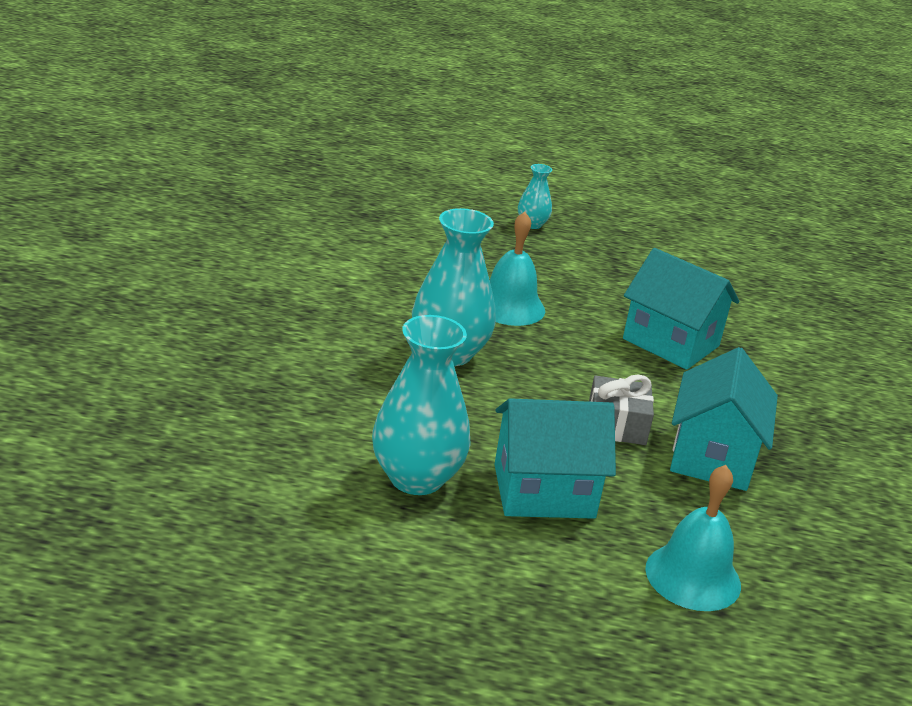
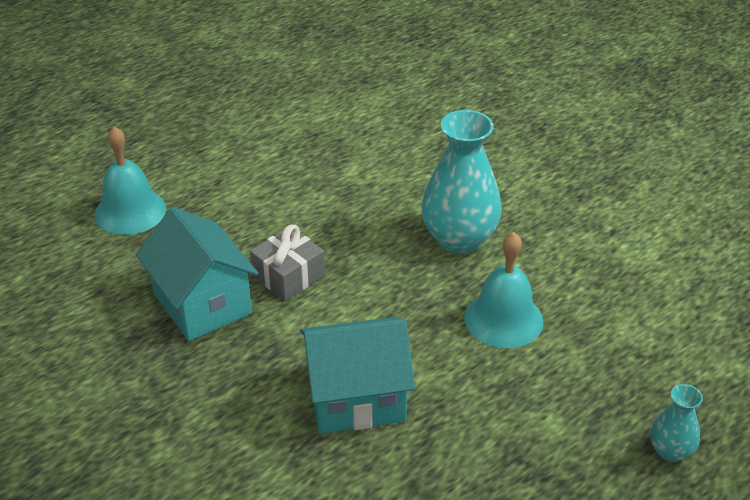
camera: 135 degrees right, 10 degrees up
turquoise vase [372,315,471,495] -> none
turquoise house [494,398,616,519] -> none

